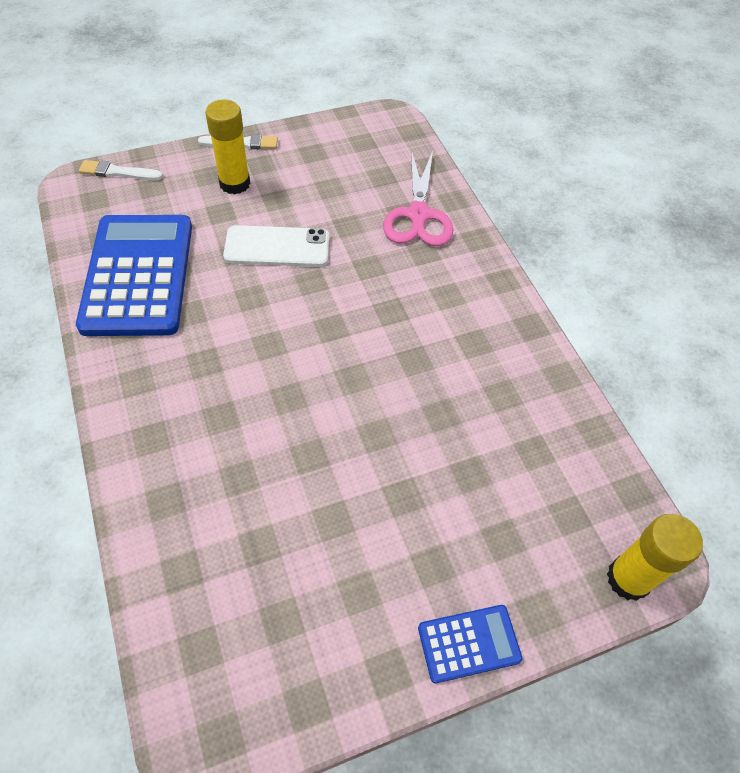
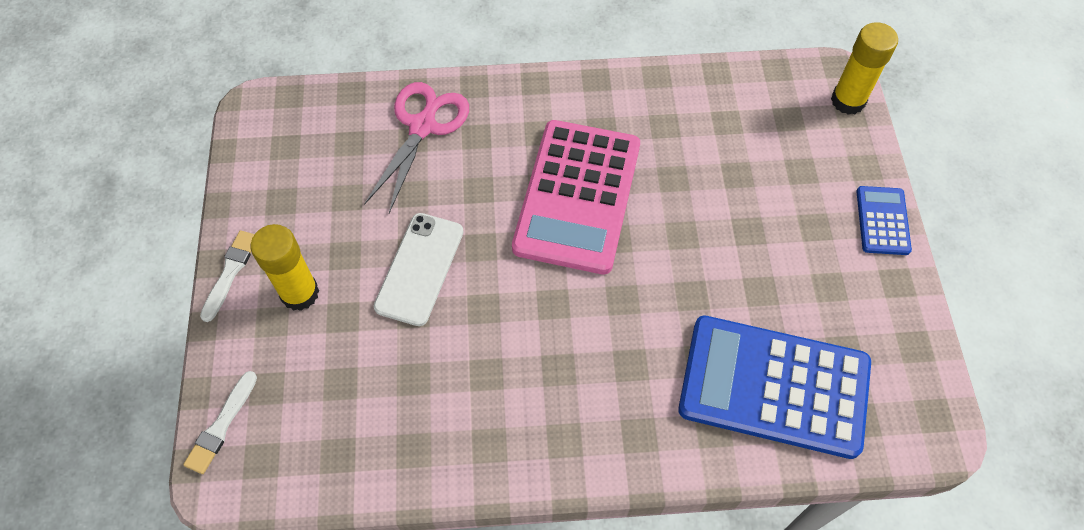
camera: 70 degrees left, 5 degrees up
blue calculator [76,215,192,336] -> blue calculator moved to [678,316,871,459]
pink scissors [383,150,454,246] -> pink scissors turned 90 degrees counterclockwise [364,82,469,213]
none -> pink calculator [512,120,640,275]

